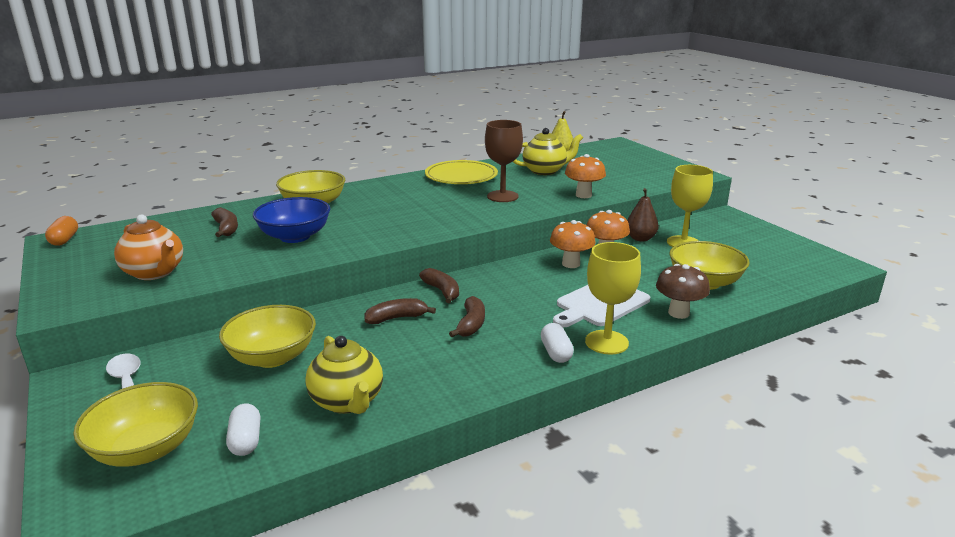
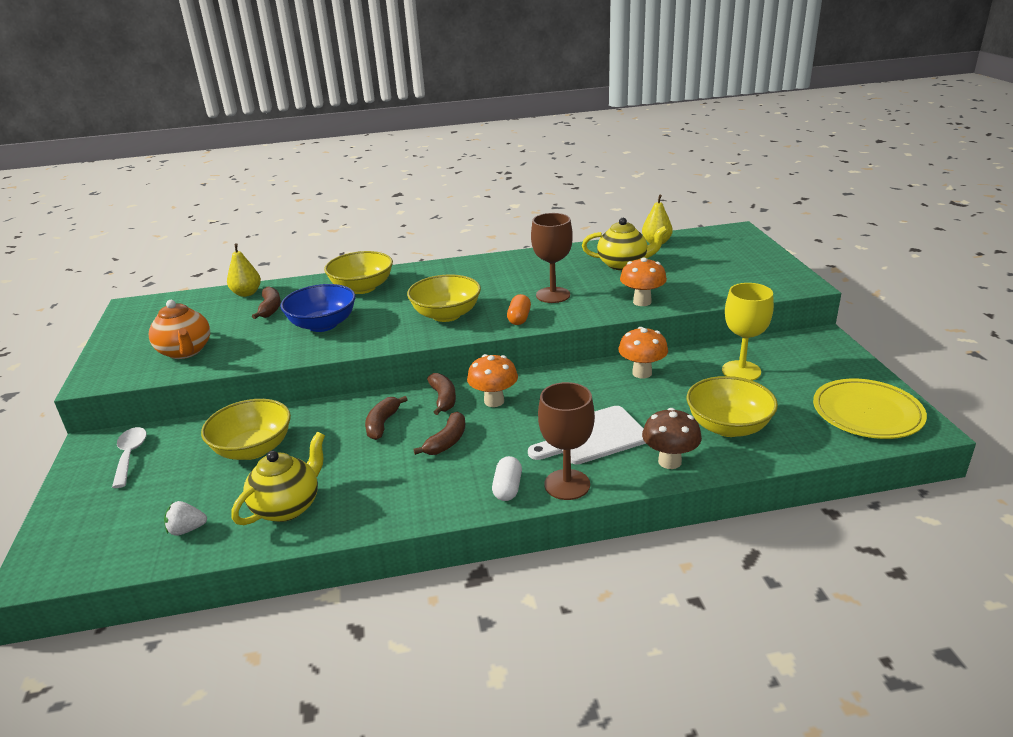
camera: 20 degrees right, 5 degrees up
orange capsule [45,216,78,246] -> orange capsule moved to [507,294,531,325]
yellow bowl [73,382,198,467] -> yellow bowl moved to [407,275,481,322]
white capsule [226,403,260,456] -> white strawberry [164,501,207,536]
yellow teapot [305,336,383,414] -> yellow teapot turned 135 degrees counterclockwise [231,432,325,525]
brown banana [364,298,436,324] -> brown banana turned 75 degrees counterclockwise [365,396,408,440]
yellow plate [425,160,498,184] -> yellow plate moved to [813,379,927,439]
orange mushroom [550,220,596,268] -> orange mushroom moved to [467,354,518,407]
yellow goblet [585,242,641,355] -> brown goblet [538,382,595,500]
brown pear [627,188,659,242] -> none
none -> yellow pear [227,243,261,297]

